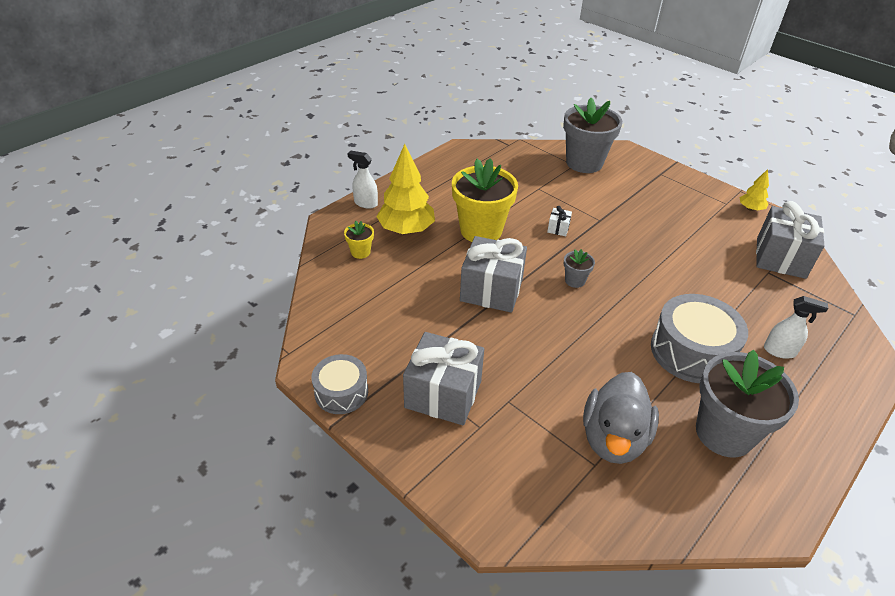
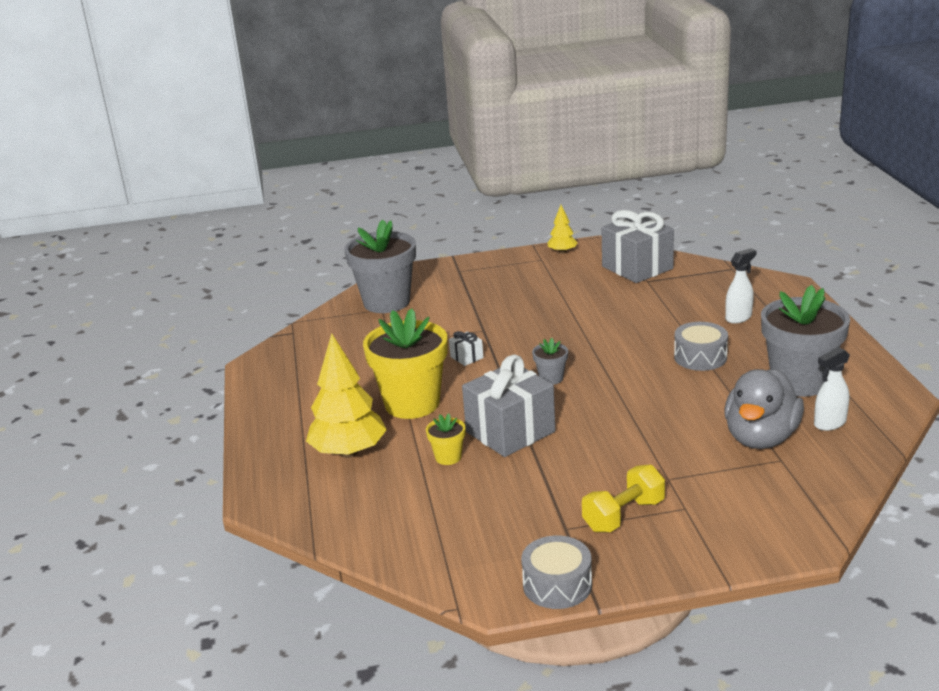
camera: 50 degrees left, 15 degrees down
yellow flower pot [344,221,374,259] -> yellow flower pot moved to [426,414,465,465]
white spray bottle [347,151,378,209] -> white spray bottle moved to [814,347,850,431]
grey gift [403,332,484,425] -> yellow dumbbell [582,465,665,532]
grey duck [583,372,659,464] -> grey duck turned 60 degrees clockwise [724,369,804,449]
grey drum [651,294,748,383] -> grey drum [674,322,728,371], size x0.61

